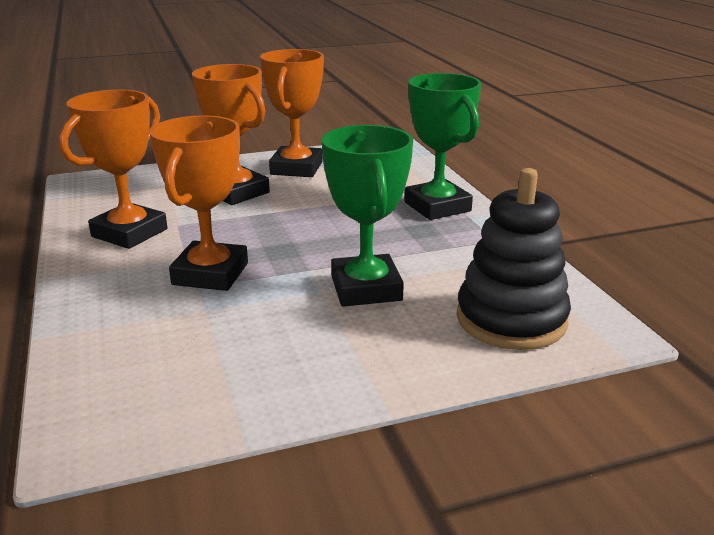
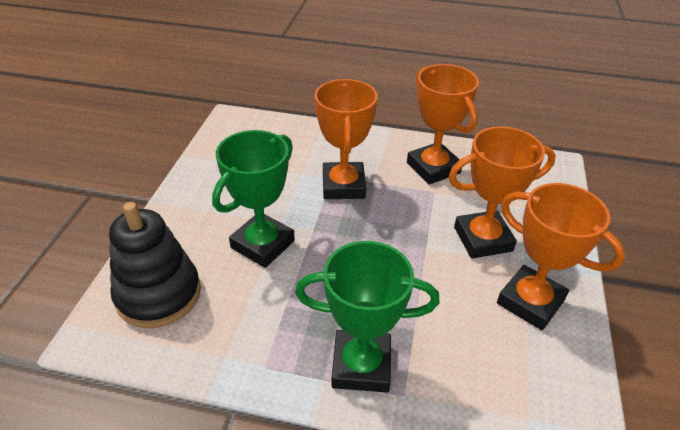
camera: 120 degrees right, 15 degrees up
orange trophy [149,115,248,291] -> orange trophy turned 45 degrees clockwise [314,79,378,199]
green trophy [321,125,413,307] -> green trophy turned 75 degrees counterclockwise [212,130,295,268]

